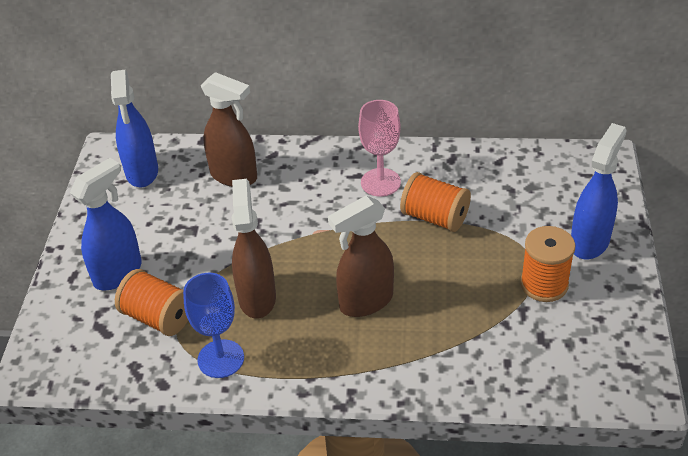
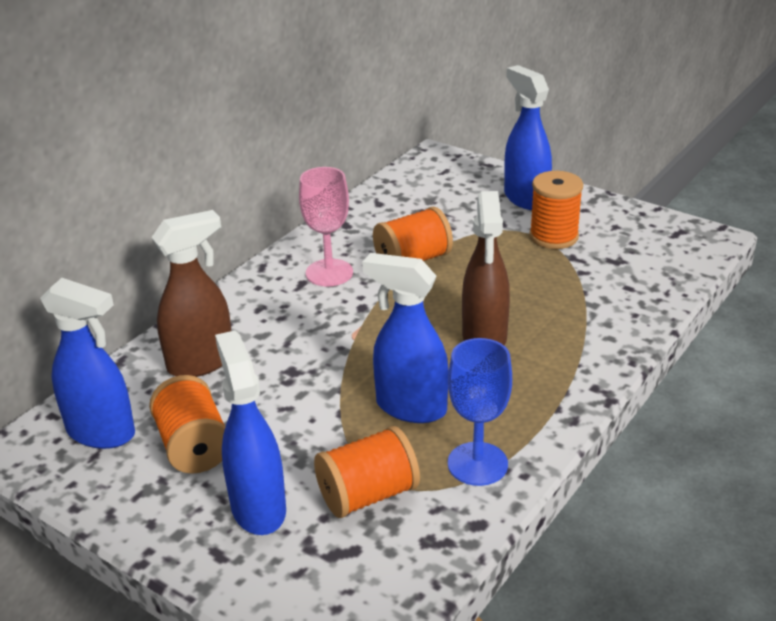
camera: 60 degrees left, 10 degrees down
brown spray bottle [232,179,276,319] -> blue spray bottle [362,253,449,423]
none -> orange spool [149,375,225,474]

